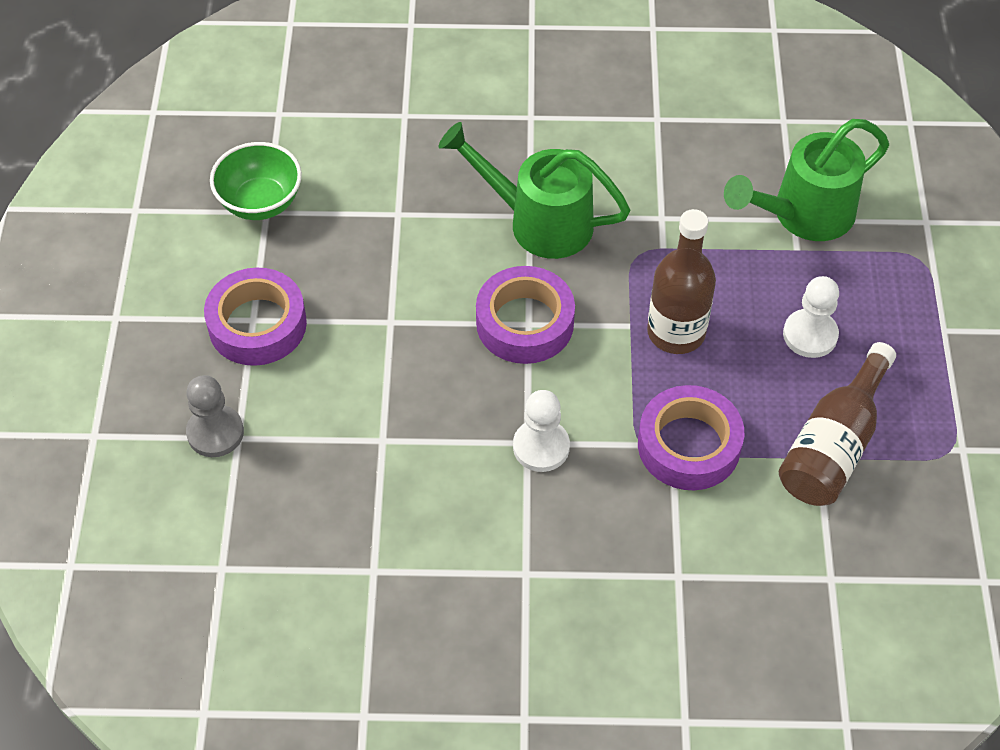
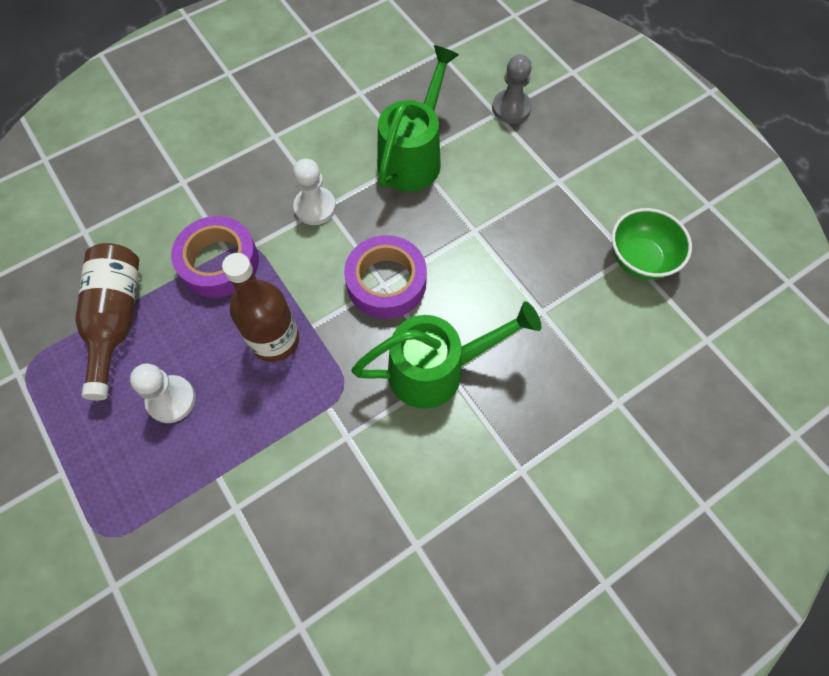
camera: 145 degrees right, 10 degrees up
purple tape [204,267,307,366] -> none
green watering can [724,119,889,241] -> green watering can moved to [377,45,459,191]

